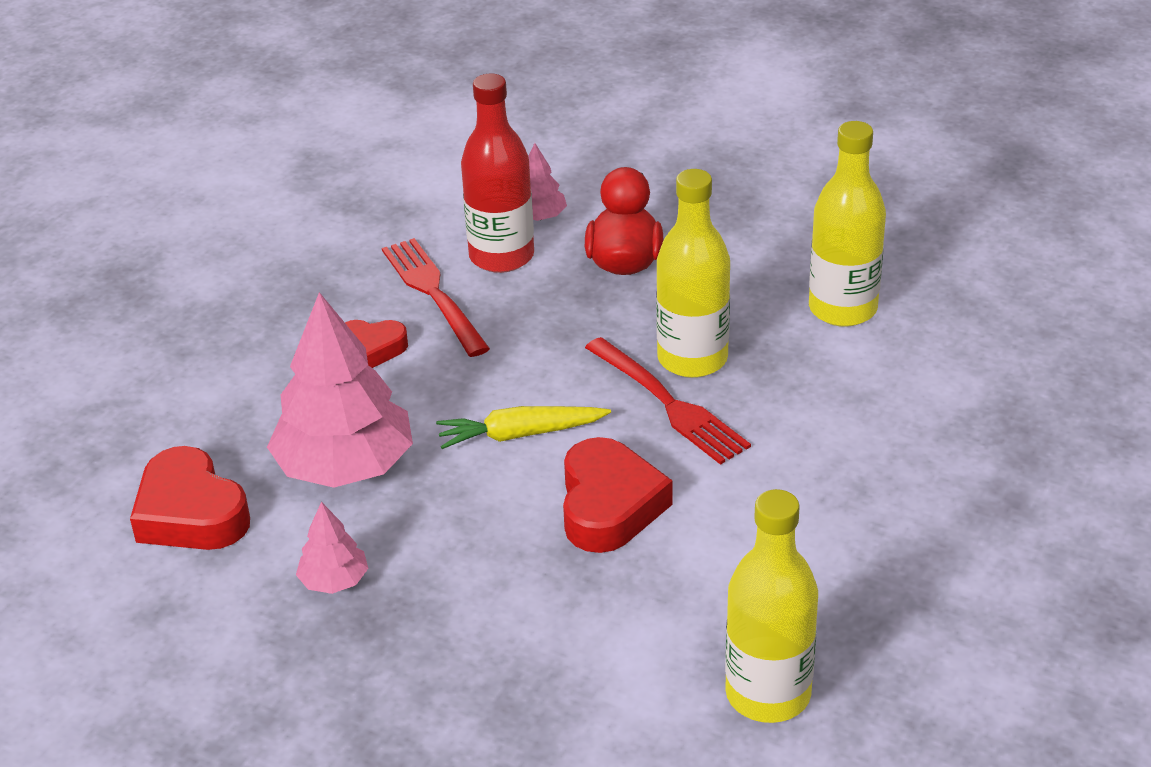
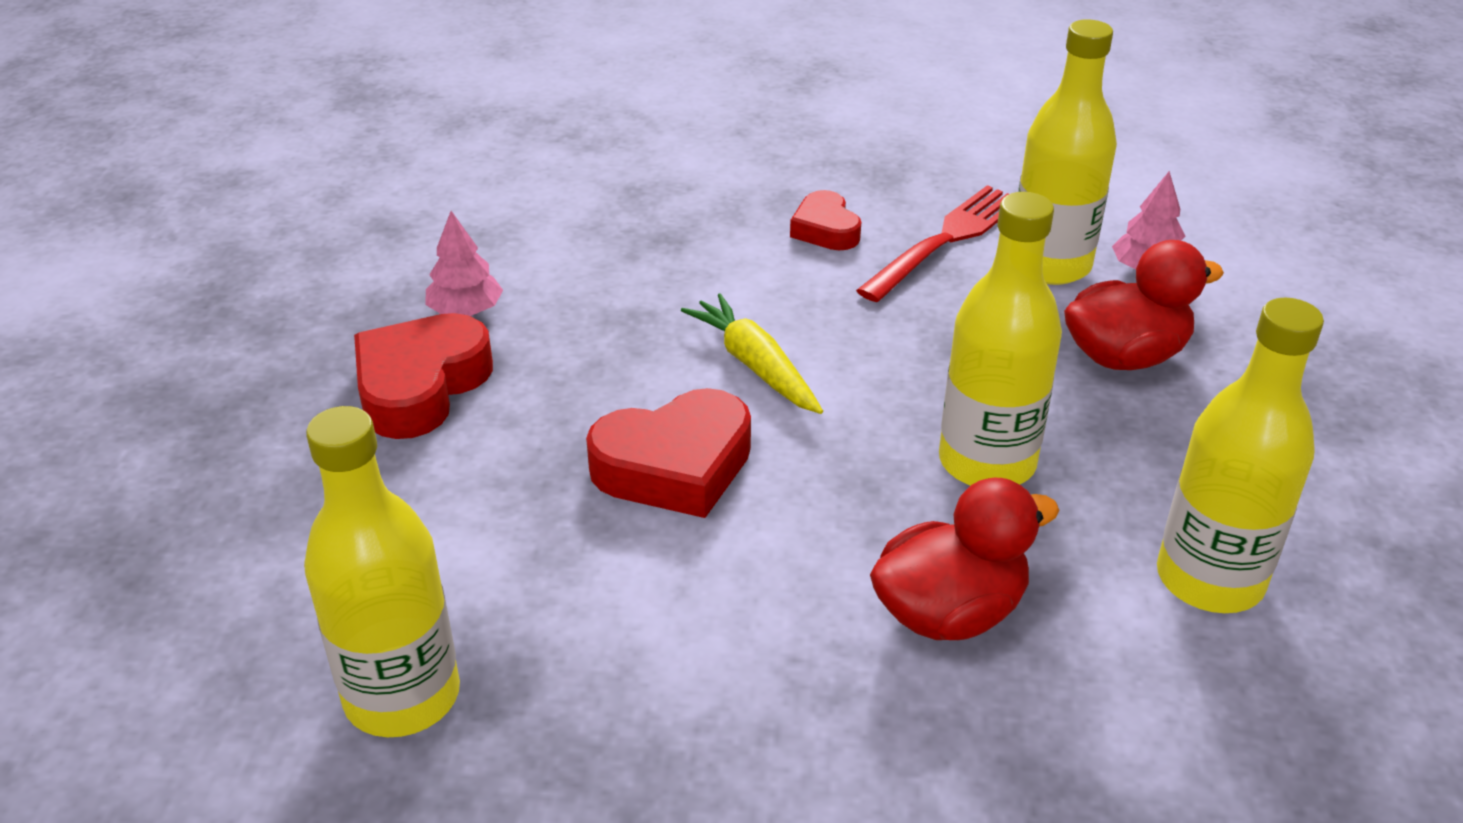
camera: 65 degrees right, 0 degrees up
red heart [130,446,250,550] -> red heart moved to [354,313,493,439]
pink tree [267,292,413,488] -> none
red bottle [461,74,534,273] -> yellow bottle [1018,19,1117,285]
red fork [585,337,751,465] -> none
none -> red duck [870,478,1059,640]

